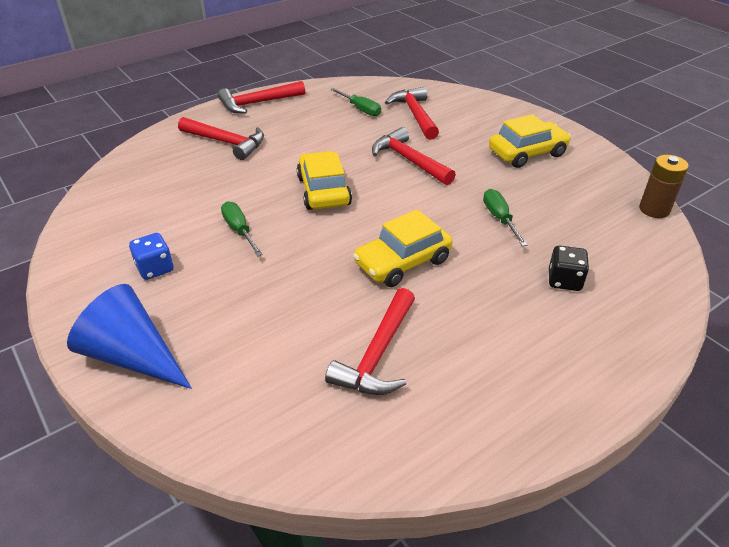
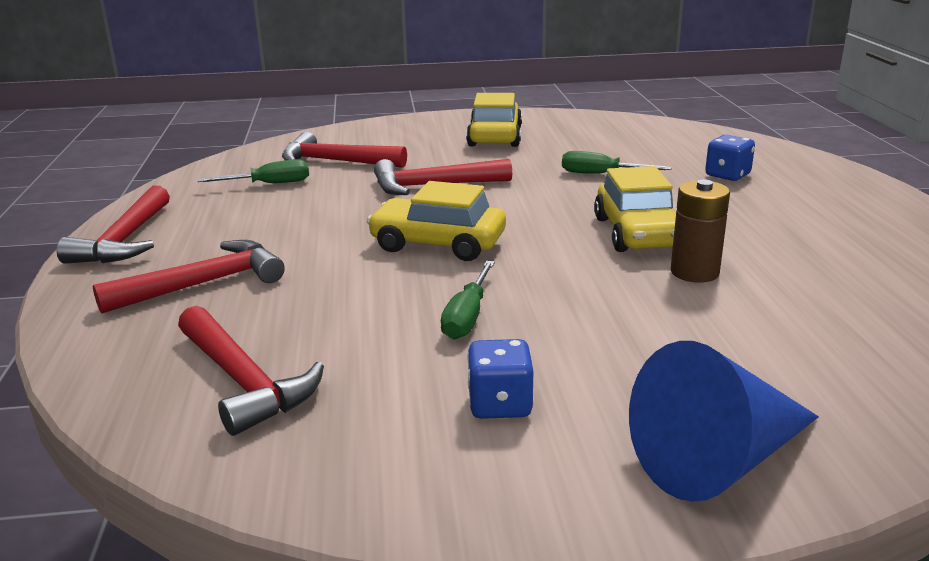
camera: 60 degrees left, 15 degrees down
green screwdriver [221,201,263,257] -> green screwdriver turned 75 degrees counterclockwise [441,261,495,339]
red hammer [325,288,415,395] -> red hammer moved to [178,306,324,436]
black dice [549,246,589,291] -> blue dice [705,134,755,181]
brown battery [639,155,689,218] -> brown battery moved to [671,179,730,283]

